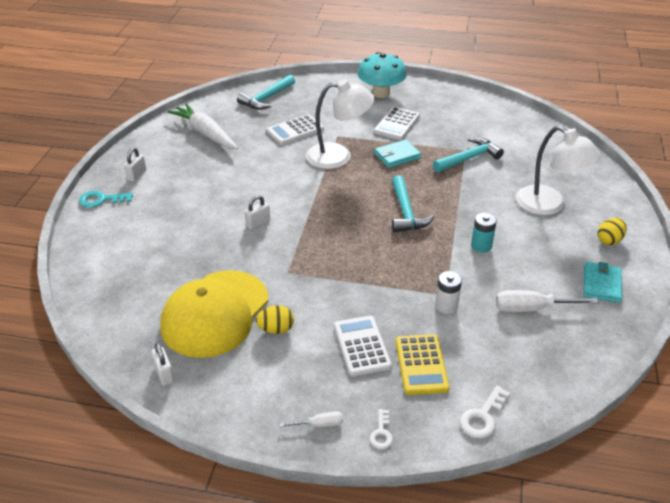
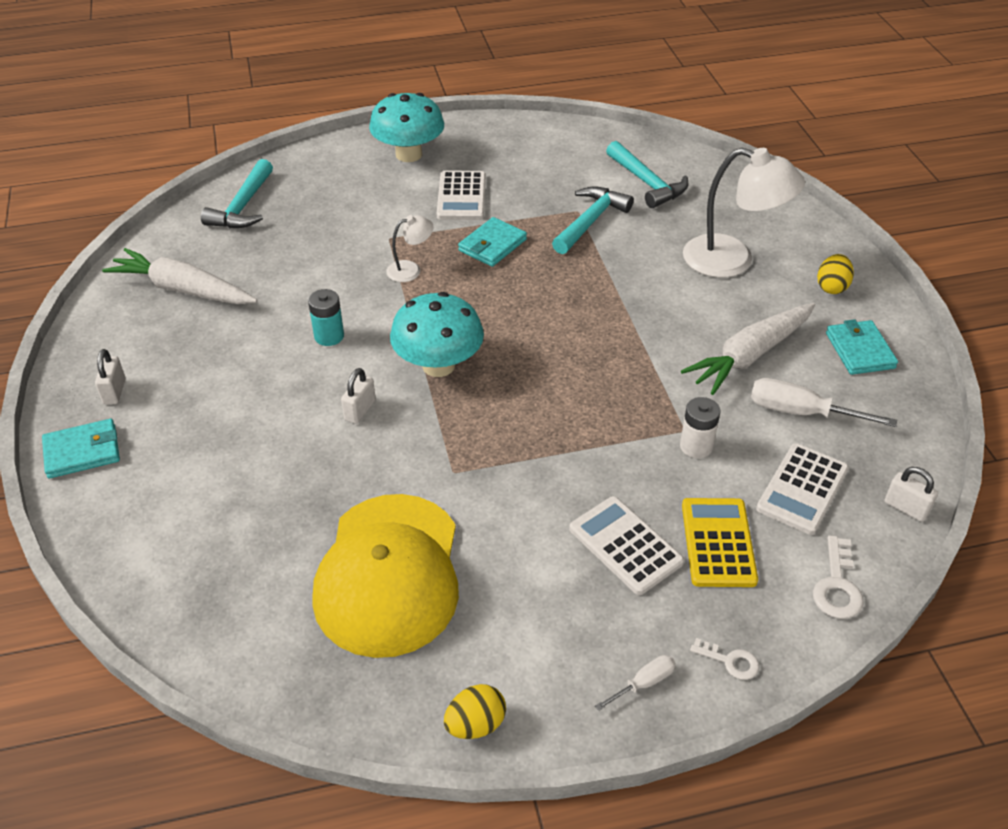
camera: 25 degrees left, 5 degrees up
turquoise key [79,191,133,208] -> turquoise wallet [42,419,120,479]
white padlock [151,343,174,386] -> white padlock moved to [885,467,938,522]
yellow egg [256,305,294,334] -> yellow egg moved to [444,684,506,739]
white calculator [266,114,324,145] -> white calculator moved to [756,443,849,535]
white lamp [306,80,375,169] -> white lamp [386,215,434,282], size x0.49
white key [370,409,393,449] -> white key turned 45 degrees counterclockwise [690,638,759,680]
turquoise hammer [392,176,435,232] -> turquoise hammer moved to [606,141,688,208]
yellow calculator [396,334,450,395] -> yellow calculator turned 150 degrees counterclockwise [682,498,758,587]
turquoise battery [471,213,497,252] -> turquoise battery moved to [308,289,344,346]
white screwdriver [496,290,599,312] -> white screwdriver turned 45 degrees clockwise [751,378,897,427]
none -> turquoise mushroom [390,292,484,377]
none -> white carrot [681,303,815,395]

